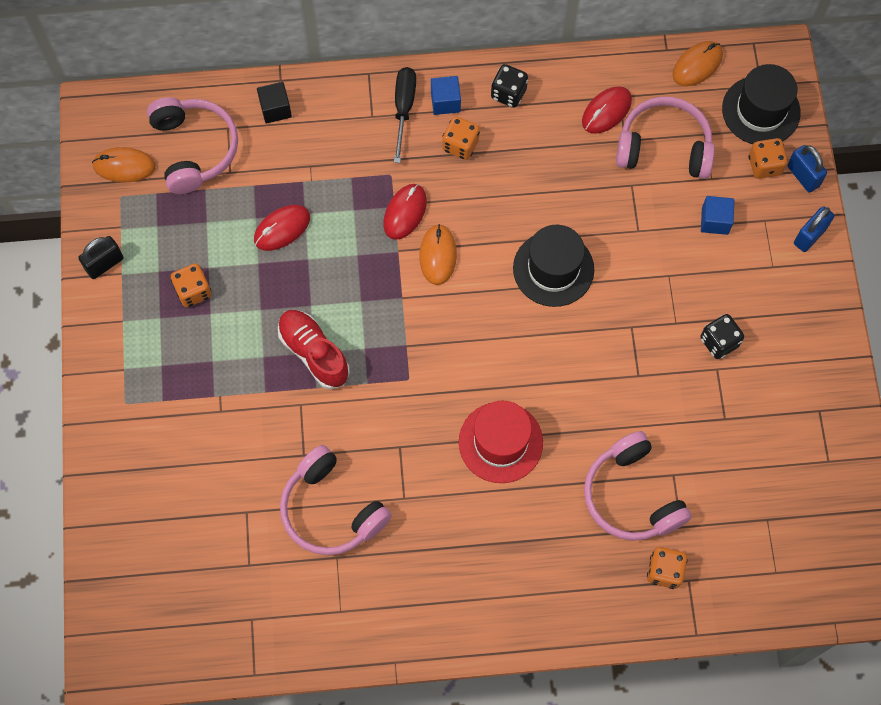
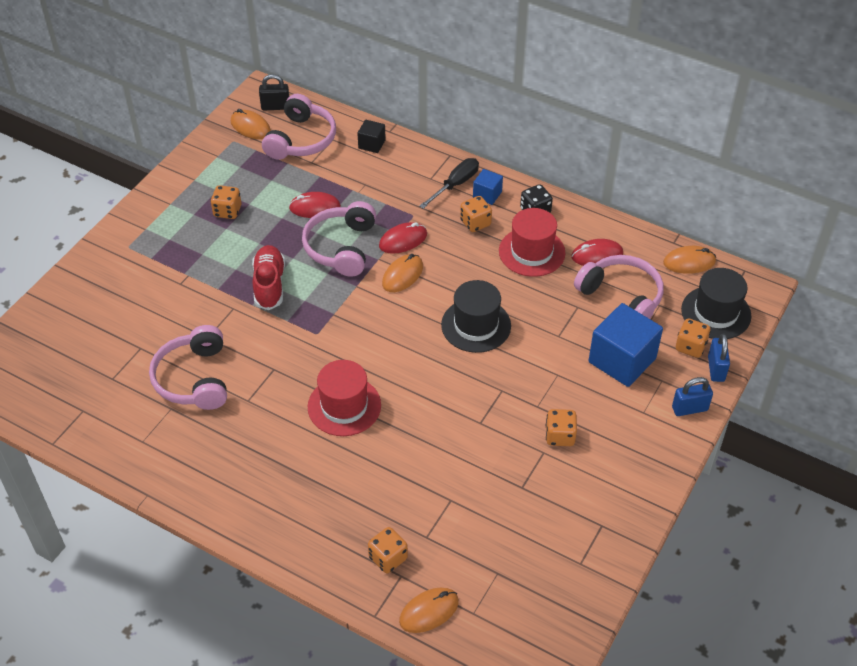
camera: 35 degrees right, 20 degrees down
black padlock [78,236,124,279] -> black padlock moved to [259,74,289,110]
pink headphones [584,431,692,541] -> pink headphones moved to [302,201,376,277]
black dice [700,314,744,359] -> orange dice [546,409,577,446]
blue cube [701,196,734,235] -> blue cube [589,303,663,387], size x2.00
none -> orange mouse [399,588,459,633]
none -> red hat [499,208,565,277]

